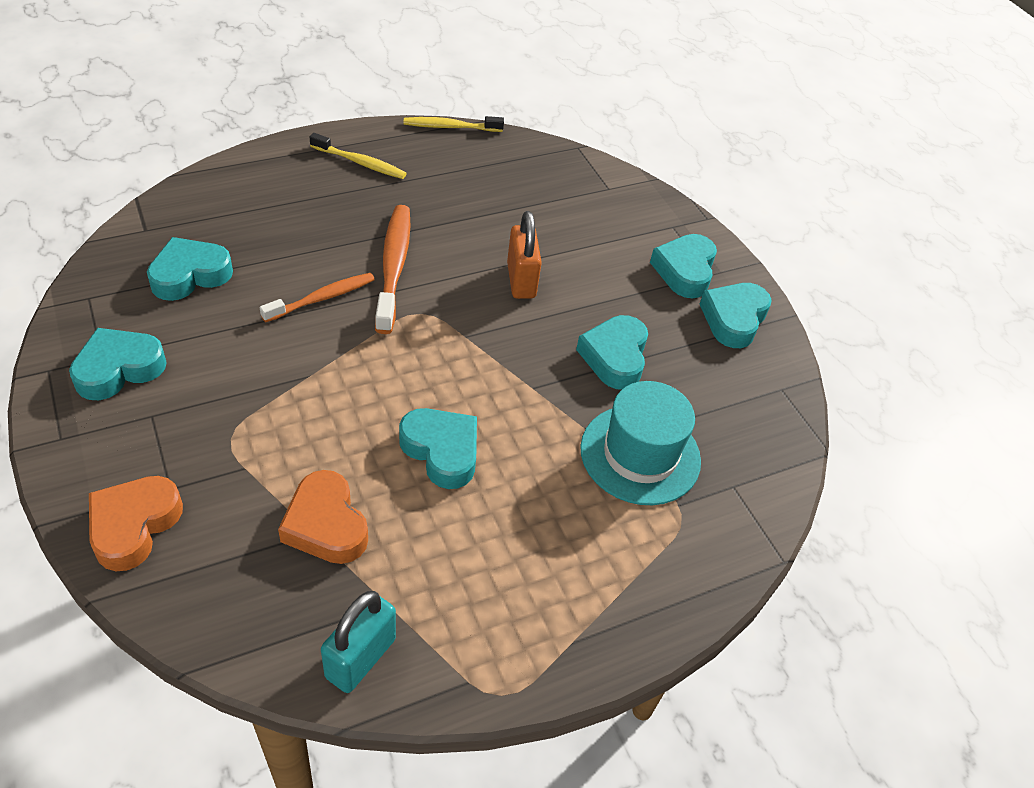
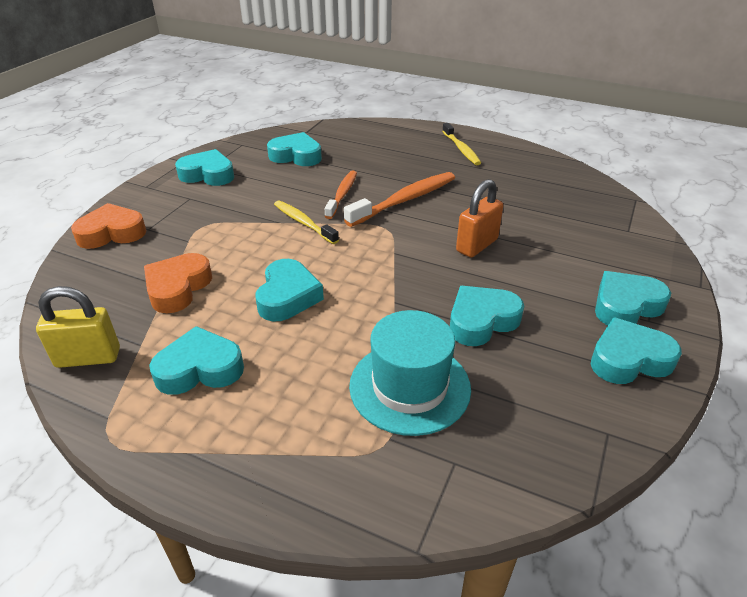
camera: 55 degrees right, 10 degrees down
orange toothbrush [260,273,375,323] -> orange toothbrush turned 90 degrees counterclockwise [325,170,357,219]
turquoise padlock [321,591,396,693] -> yellow padlock [36,286,120,368]
yellow toothbrush [404,116,504,132] -> yellow toothbrush moved to [274,201,339,244]
none -> turquoise heart [149,326,244,395]

